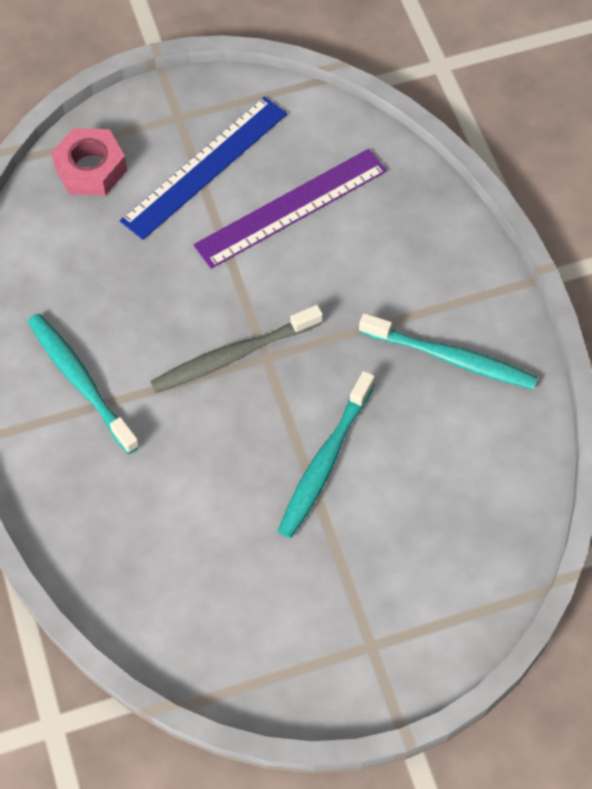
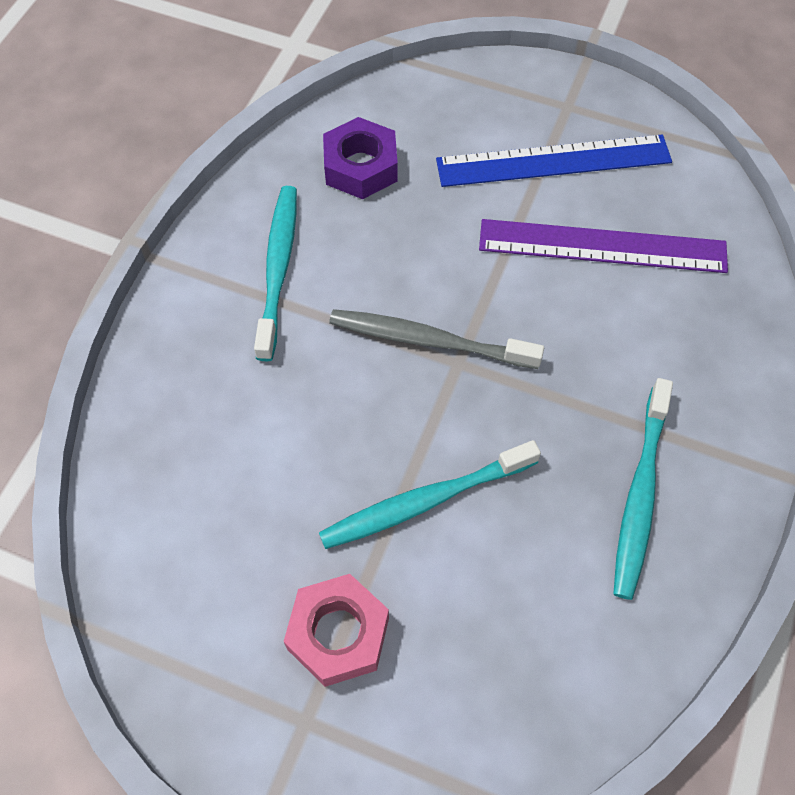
camera: 40 degrees right, 0 degrees up
pink nut [51,128,127,196] -> pink nut moved to [284,574,389,687]
turquoise toothbrush [359,313,538,389] -> turquoise toothbrush turned 45 degrees clockwise [613,378,673,600]
none -> purple nut [323,117,398,199]

